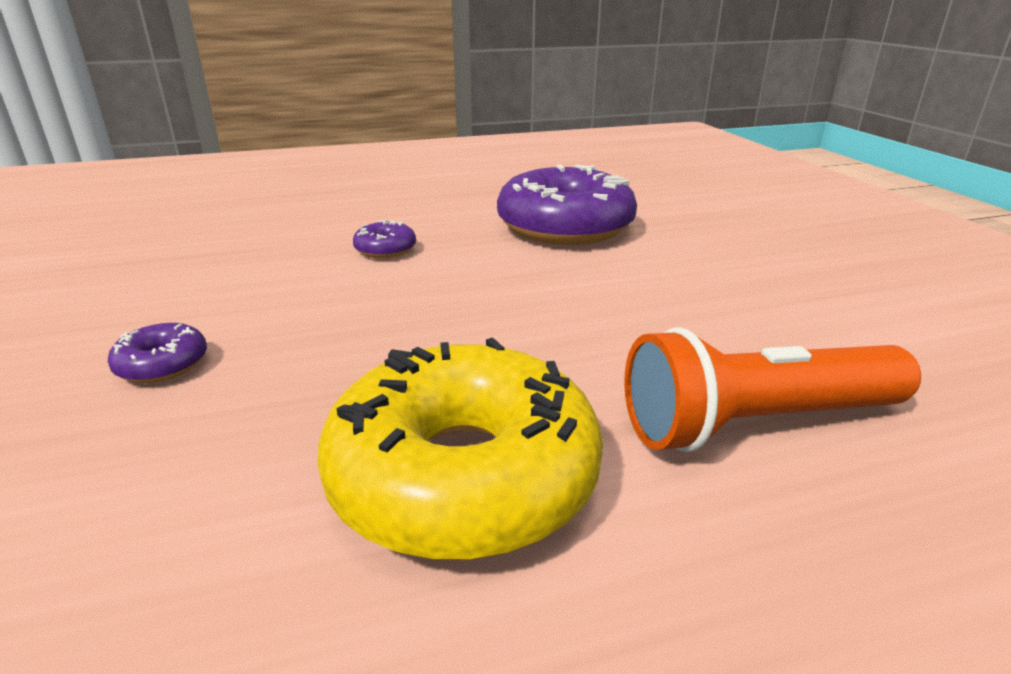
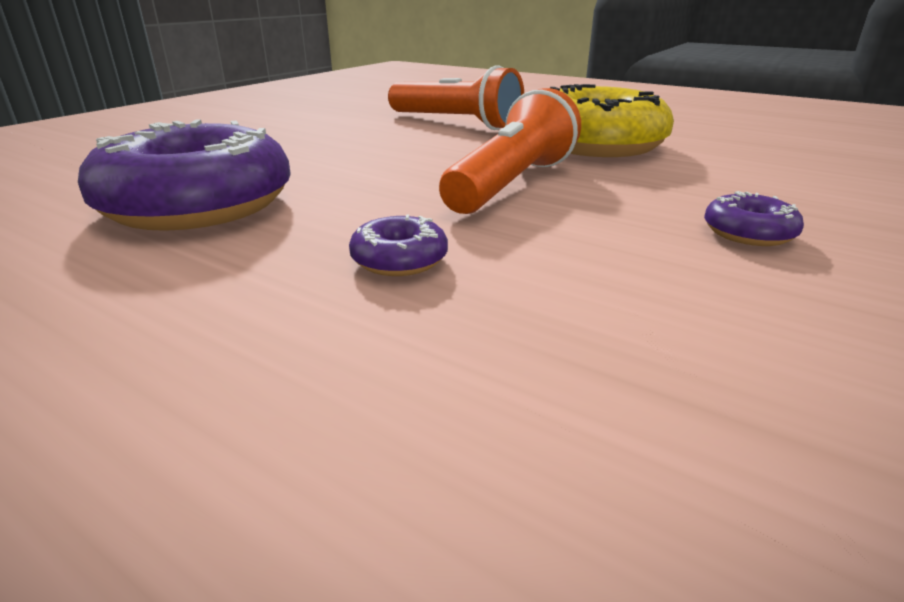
camera: 130 degrees left, 0 degrees up
none -> orange flashlight [439,88,581,214]

